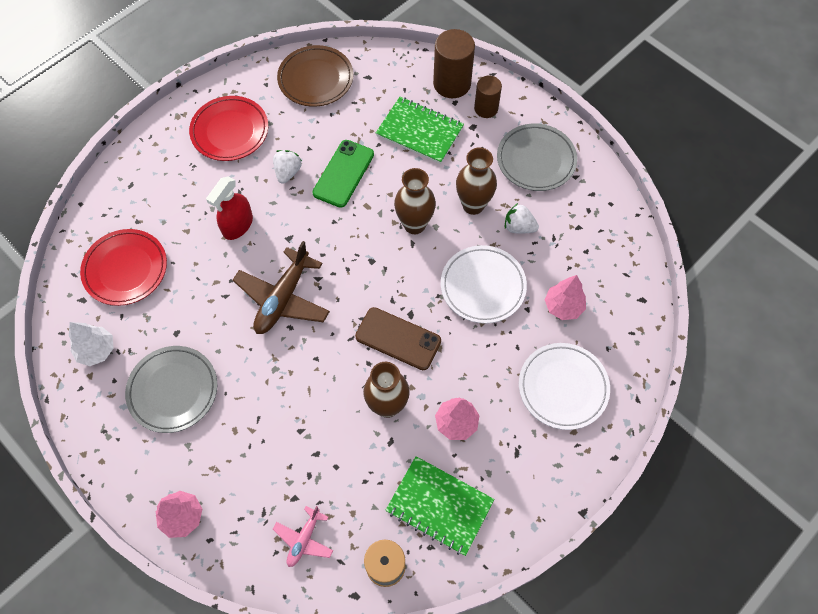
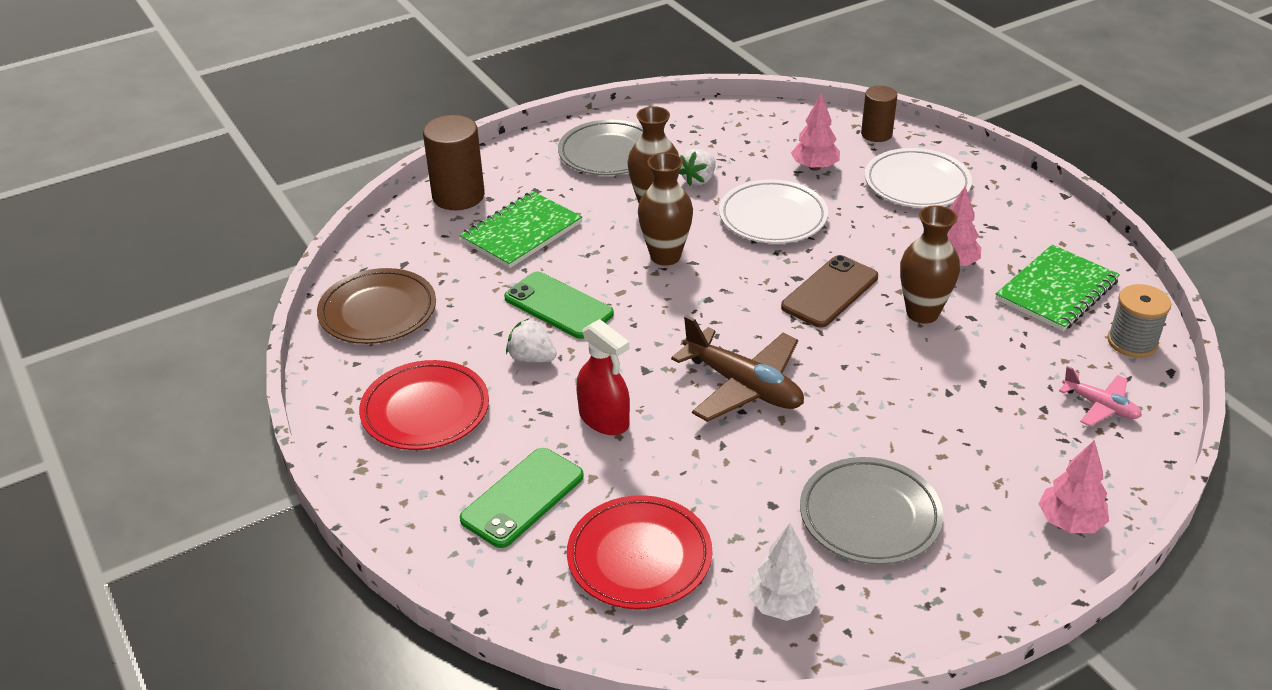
camera: 75 degrees left, 25 degrees down
brown cylinder [474,75,502,118] -> brown cylinder moved to [861,86,897,142]
none -> green phone [460,448,584,548]

